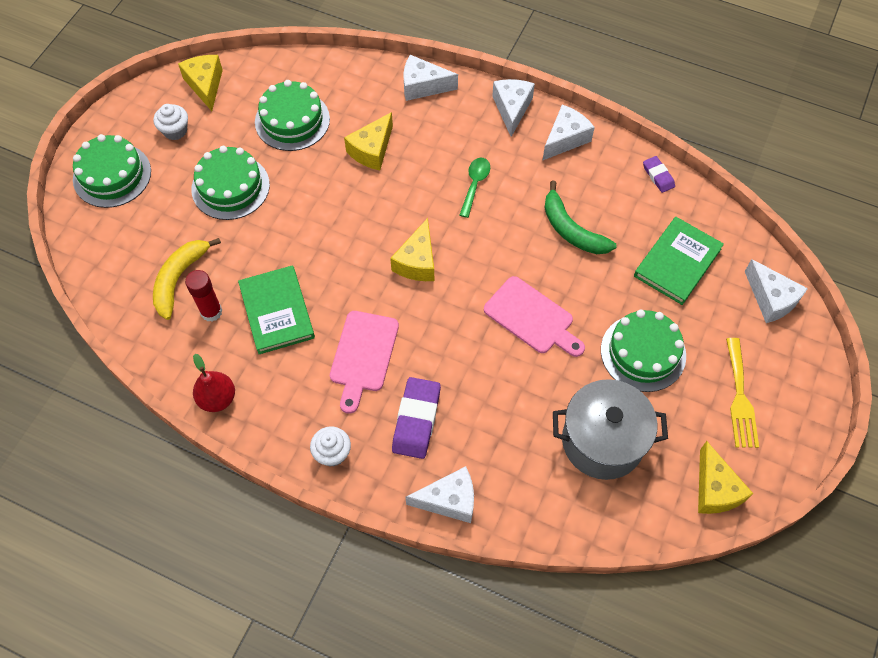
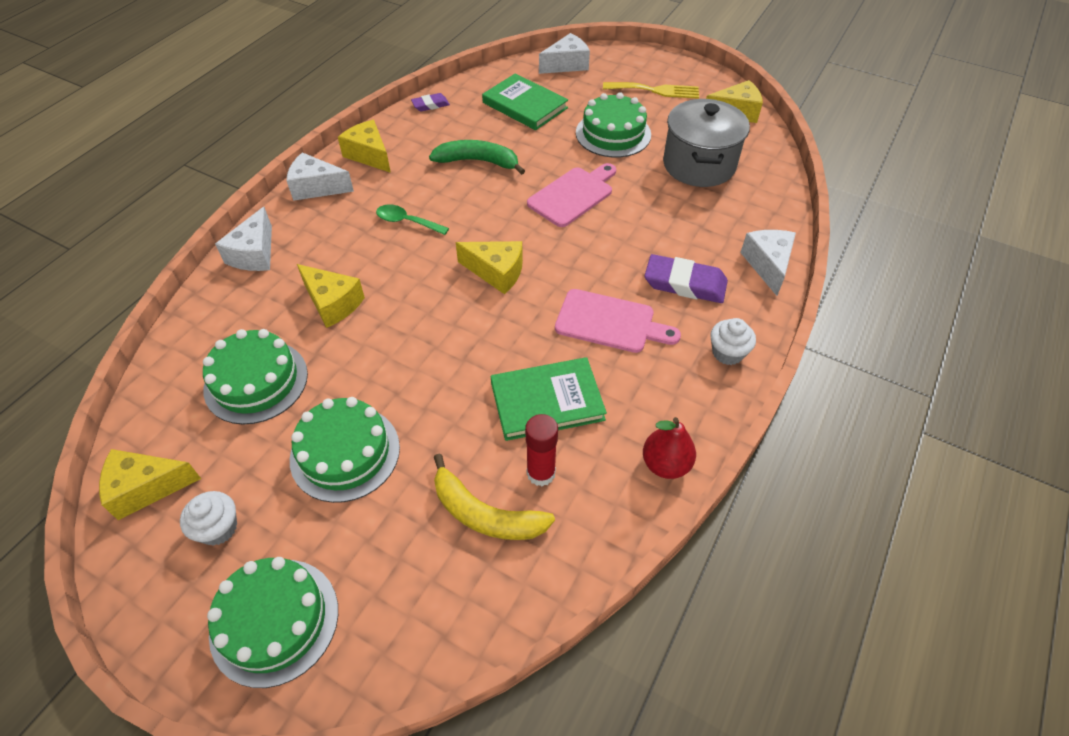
camera: 85 degrees left, 10 degrees down
white cheese [542,105,595,161] -> yellow cheese [338,120,391,173]
green banana [544,181,616,254] -> green banana turned 135 degrees counterclockwise [429,140,525,175]

